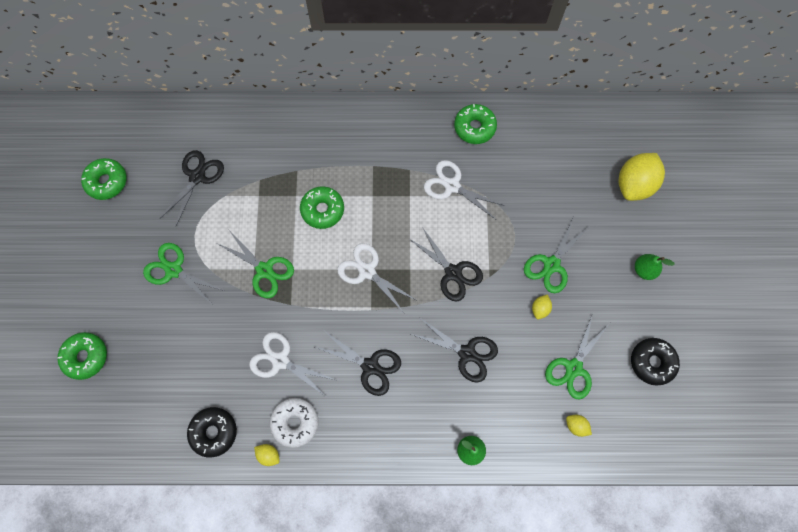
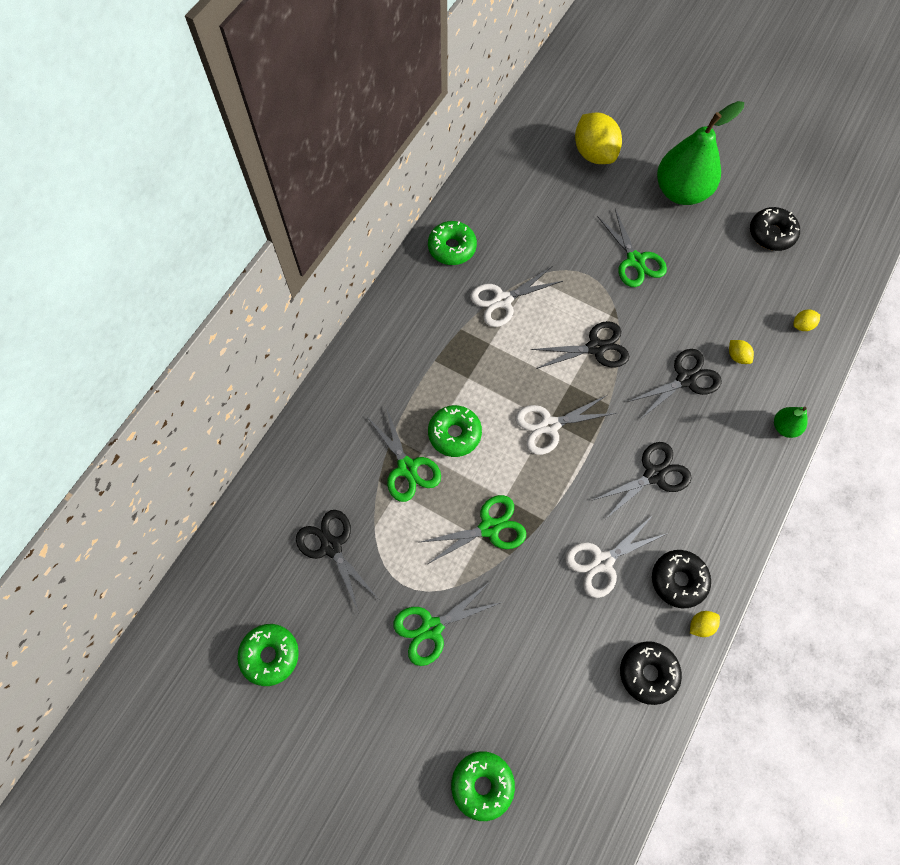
camera: 60 degrees left, 5 degrees down
white donut [270,398,319,448] -> black donut [652,550,711,608]
yellow lemon [532,295,552,319] -> yellow lemon moved to [729,340,754,364]
green scissors [545,313,610,399] -> green scissors moved to [367,407,441,502]
green pear [635,254,675,280] -> green pear [657,101,744,205], size x2.20

